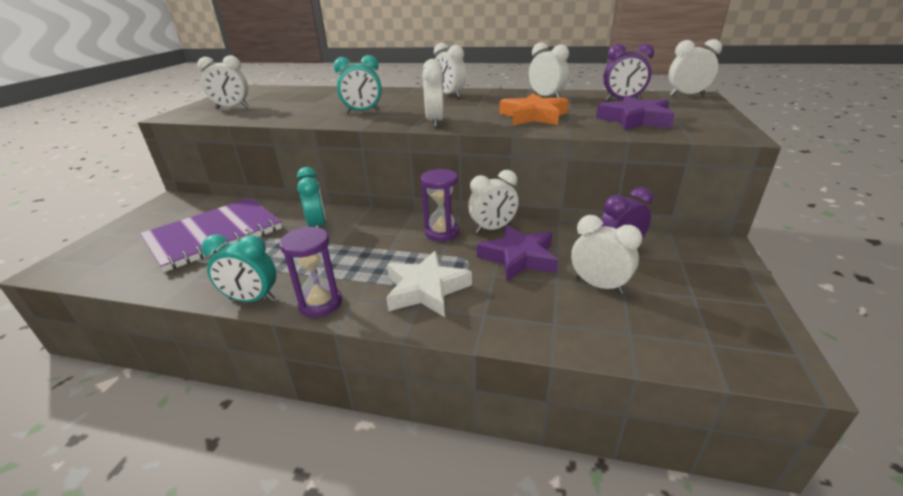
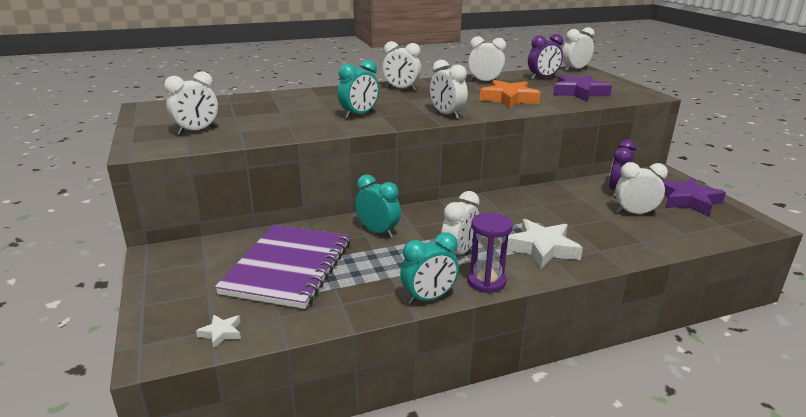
camera: 35 degrees left, 5 degrees down
purple hourglass [421,169,459,241] -> none
white clock [468,170,519,233] -> white clock moved to [441,191,480,255]
purple star [477,225,558,281] -> purple star moved to [661,177,726,216]
none -> white star [196,315,241,349]

